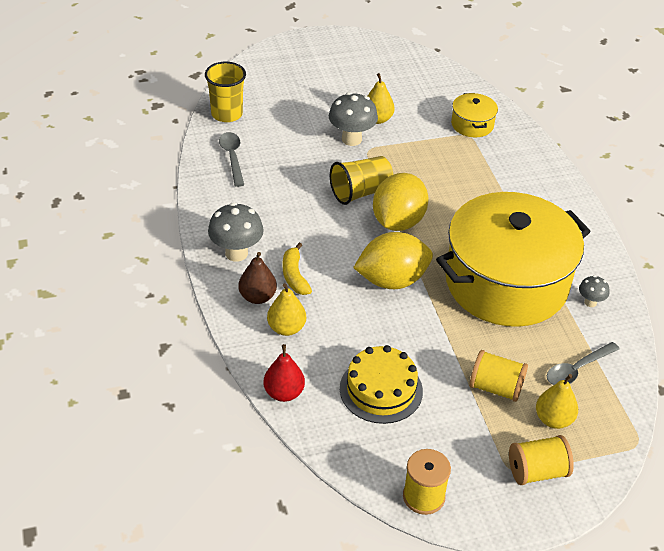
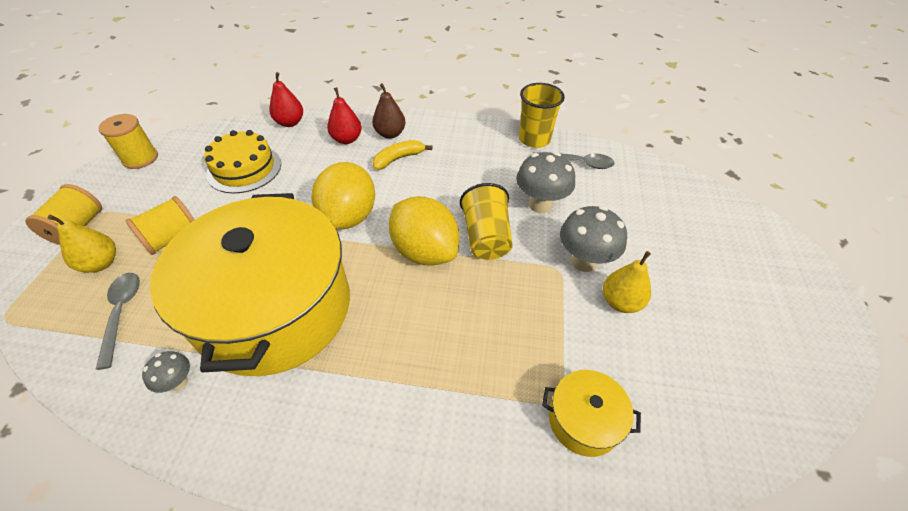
camera: 115 degrees right, 5 degrees up
yellow cup [205,62,246,122] -> yellow cup moved to [519,83,565,148]
grey mushroom [208,202,264,262] -> grey mushroom moved to [516,152,575,213]
yellow pear [267,283,306,336] -> red pear [327,88,362,144]
yellow banana [283,243,312,295] -> yellow banana turned 45 degrees counterclockwise [373,140,433,170]

